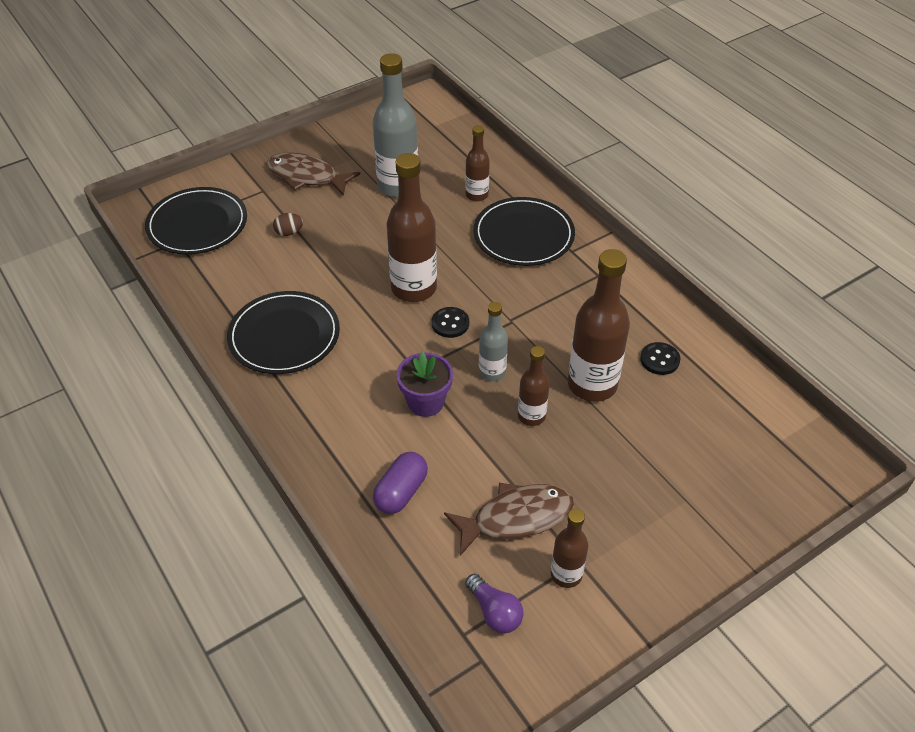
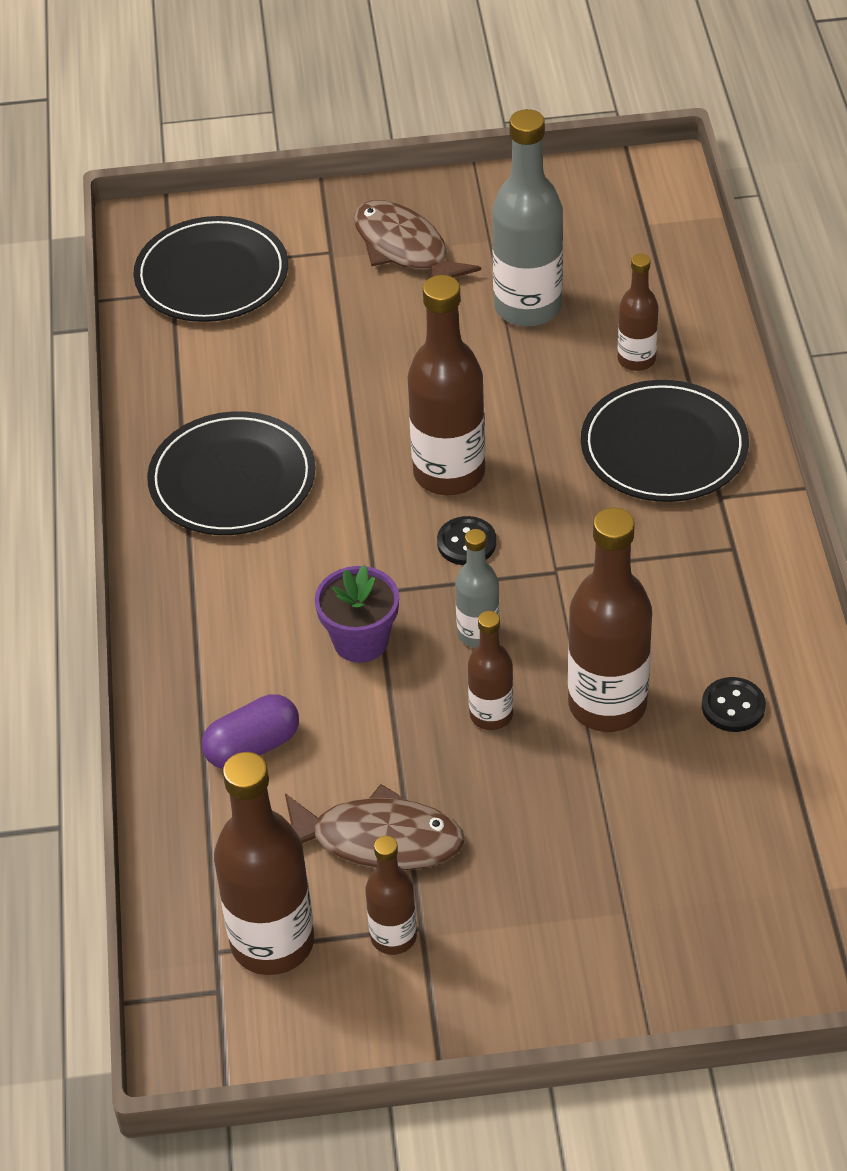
camera: 30 degrees right, 0 degrees up
brown egg [273,213,303,236] -> none
purple light bulb [465,574,524,634] -> brown bottle [214,752,314,975]

